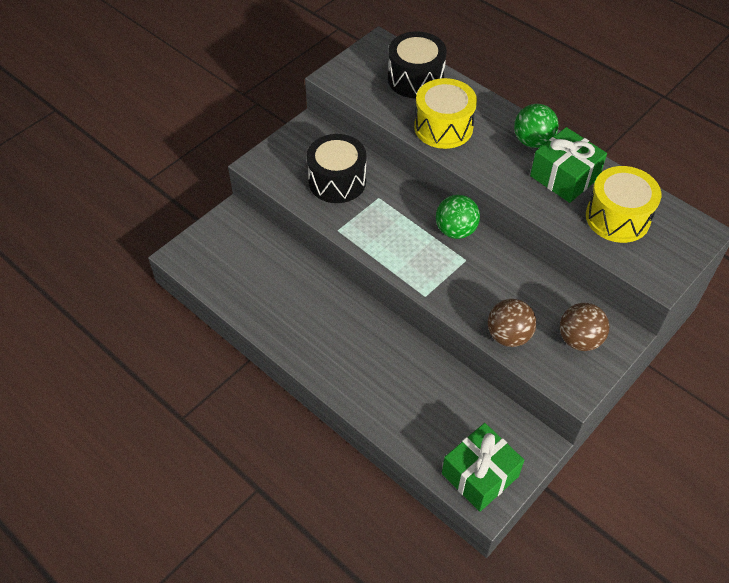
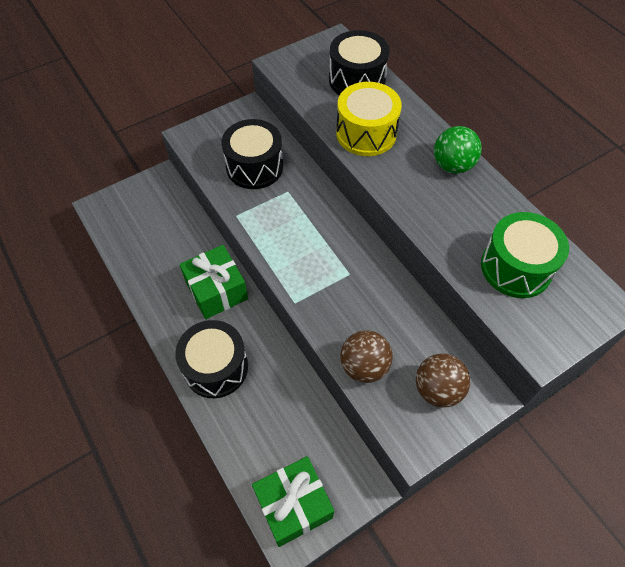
camera: 15 degrees right, 5 degrees up
green ball [436,195,480,239] -> none
green gift [530,127,607,203] -> green gift moved to [179,245,248,319]
yellow drum [586,166,661,243] -> green drum [481,212,569,298]
none -> black drum [175,320,248,398]

